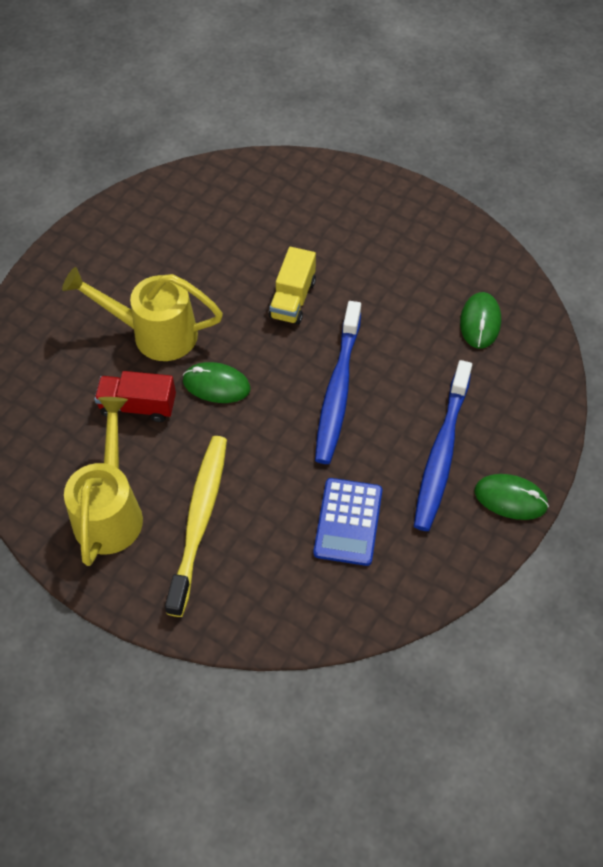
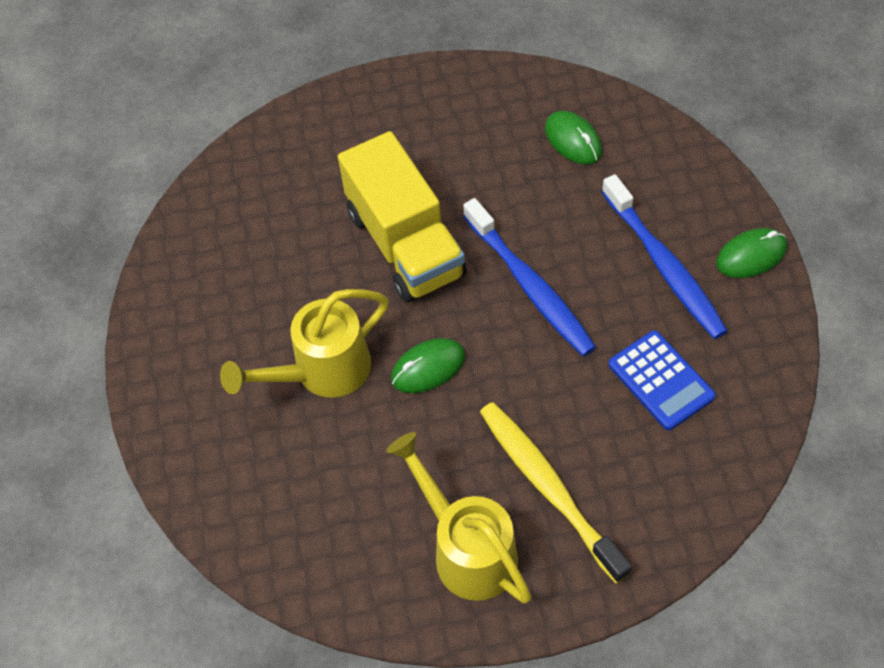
camera: 40 degrees left, 0 degrees up
red truck [94,371,176,422] -> none
yellow truck [269,247,316,325] -> yellow truck [338,131,467,302], size x1.88

